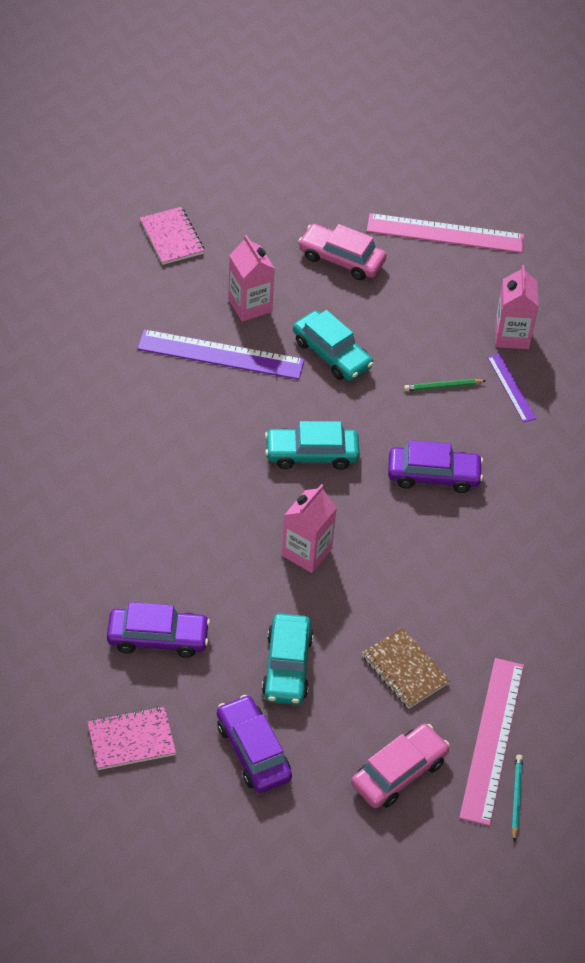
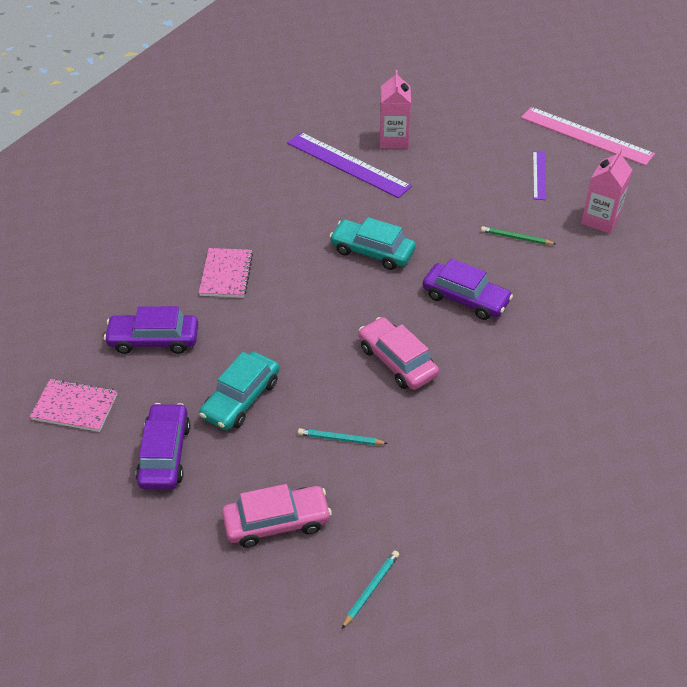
camera: 30 degrees right, 5 degrees down
purple car [107,602,210,658] -> purple car turned 150 degrees clockwise [104,306,198,354]
pink notebook [140,207,205,265] -> pink notebook moved to [199,248,253,298]
pink carton [282,484,337,573] -> none
turquoise car [293,310,373,381] -> none
pink car [298,224,387,280] -> pink car moved to [359,317,439,390]
brown notebook [362,627,450,708] -> turquoise pencil [298,428,388,445]
pink ruler [459,658,524,826] -> none
purple ruler [487,354,536,422] -> purple ruler moved to [533,151,546,200]

